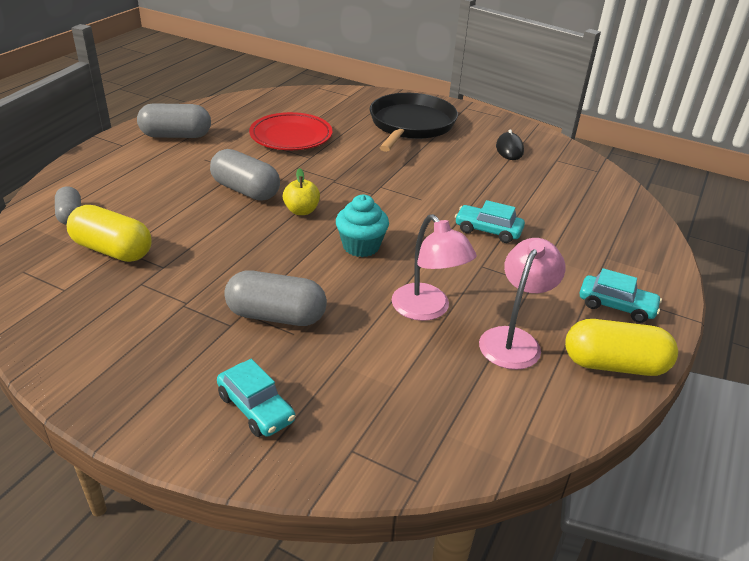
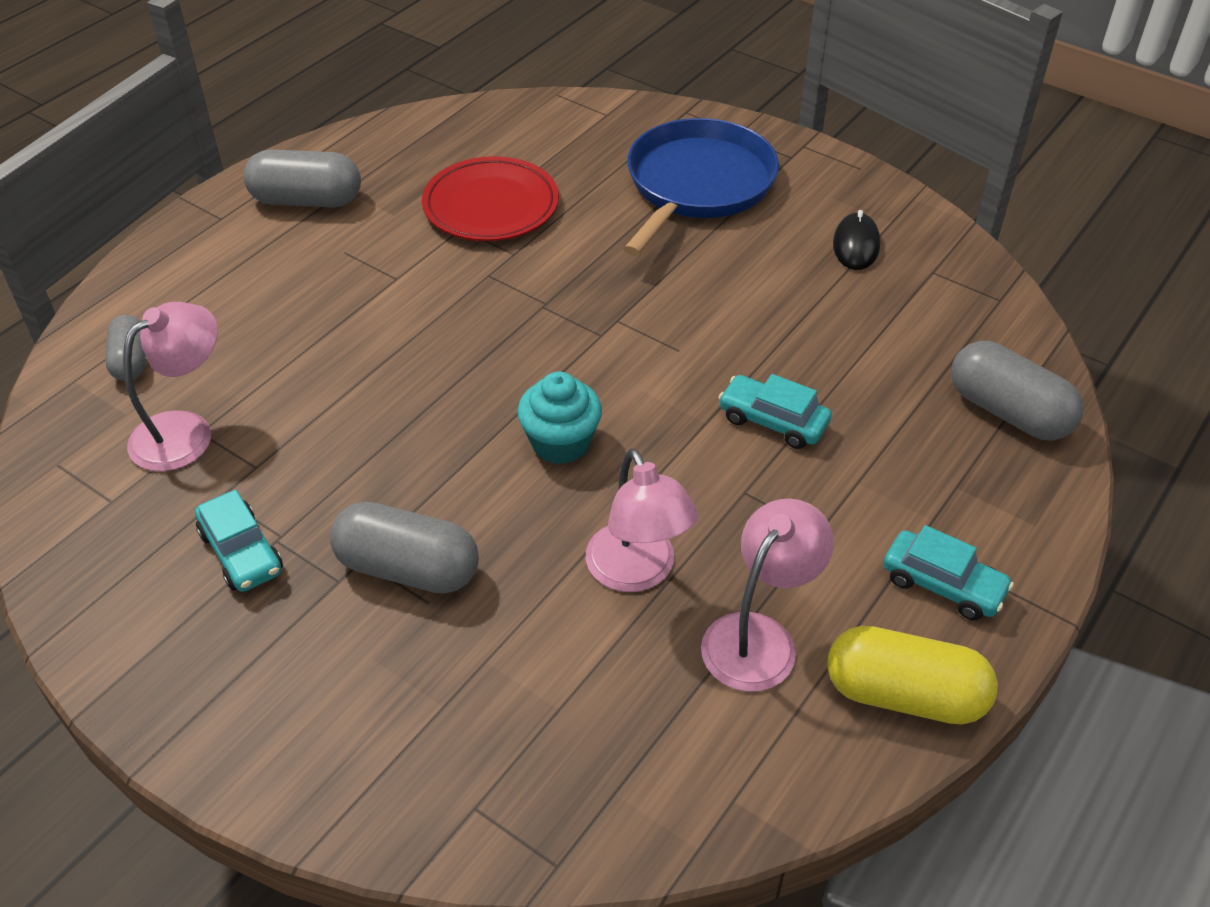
camera: 10 degrees right, 10 degrees up
yellow capsule [67,205,152,262] -> pink lamp [123,302,218,471]
grey capsule [210,149,280,201] -> grey capsule moved to [951,341,1084,441]
turquoise car [217,359,295,437] -> turquoise car moved to [195,490,283,592]
yellow apple [283,168,320,215] -> none
black pan [369,93,458,152] -> blue pan [623,118,779,256]

